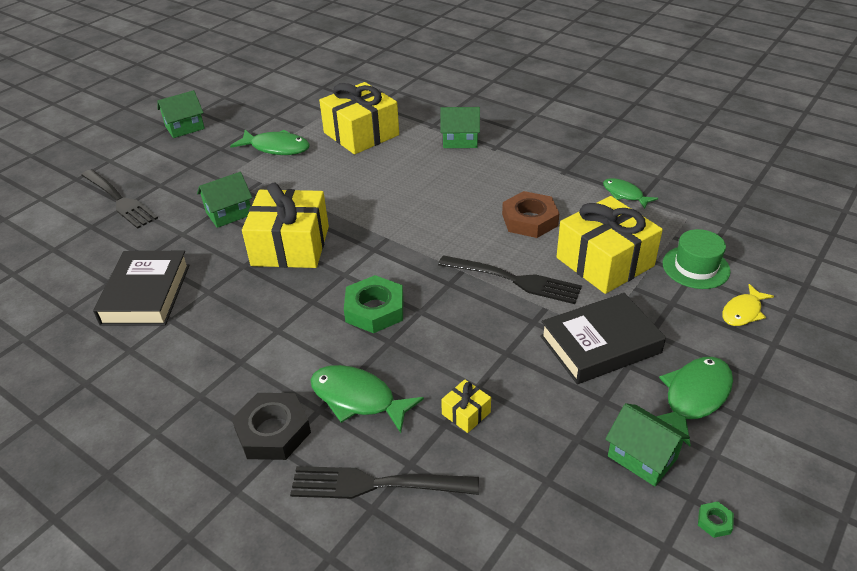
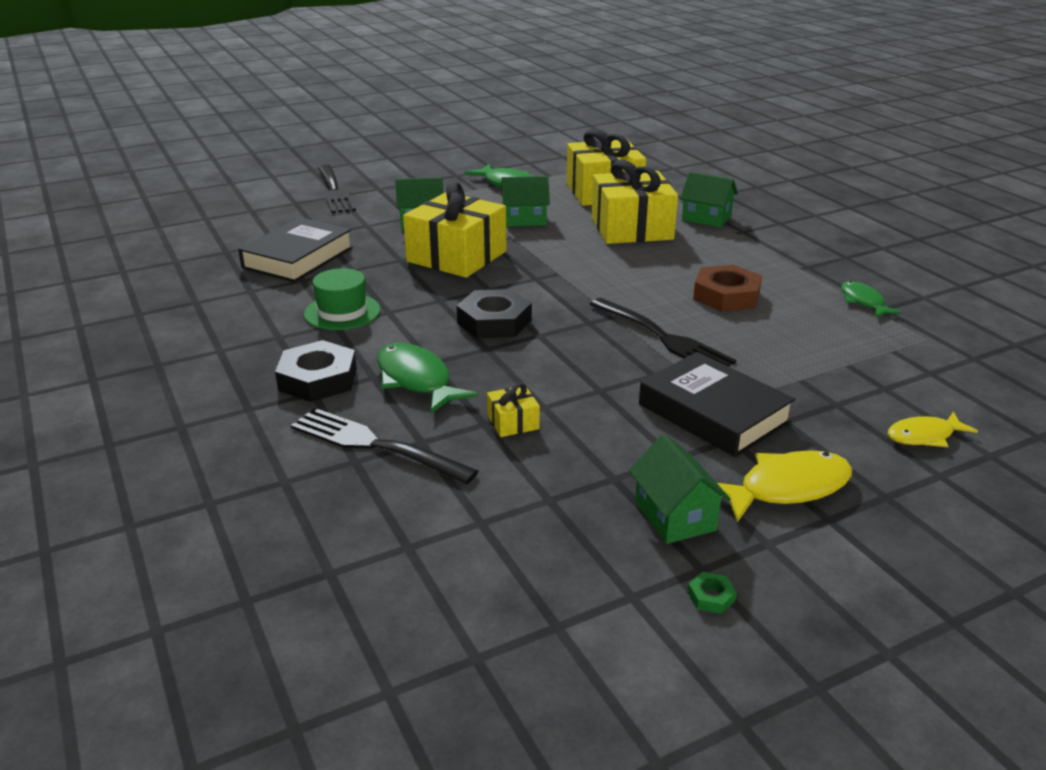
camera: 25 degrees right, 10 degrees down
green house [157,90,205,138] -> green house moved to [501,176,550,227]
green nut [344,275,404,333] -> black nut [457,289,532,338]
black book [540,293,666,384] -> black book turned 45 degrees clockwise [639,352,795,457]
yellow gift [556,196,663,294] -> yellow gift moved to [591,160,678,244]
green fish [656,357,733,447] -> yellow fish [717,450,852,523]
green hat [663,229,731,289] -> green hat moved to [304,268,381,330]

